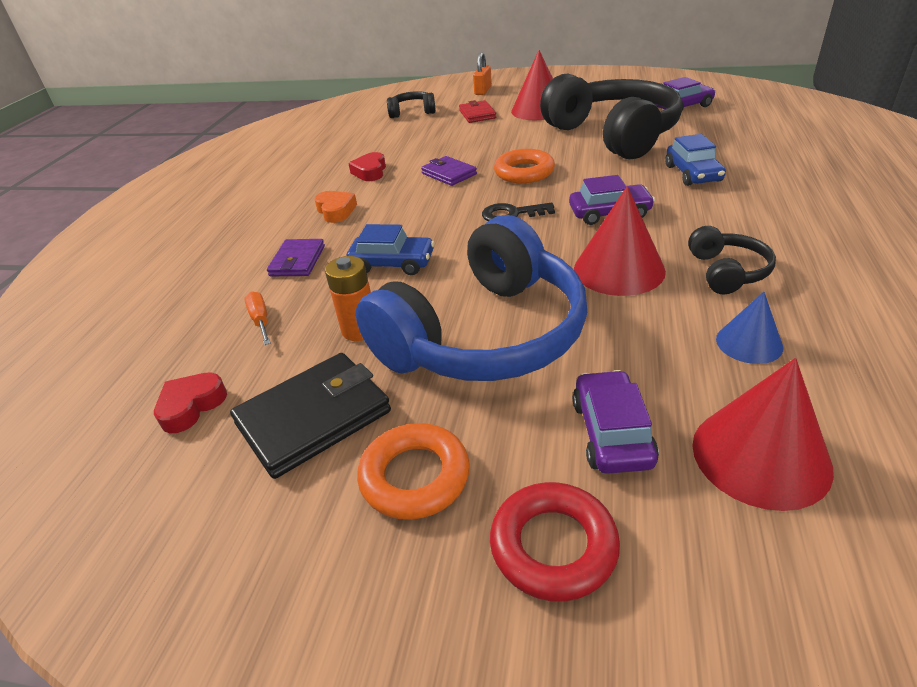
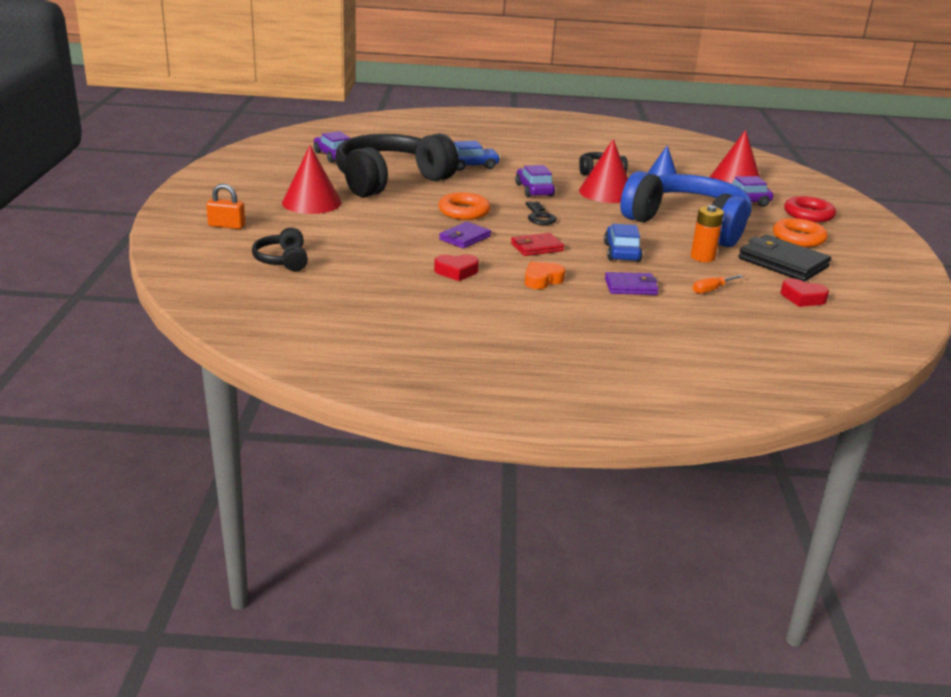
camera: 105 degrees left, 10 degrees down
red wallet [459,100,496,123] -> red wallet moved to [511,233,565,256]

